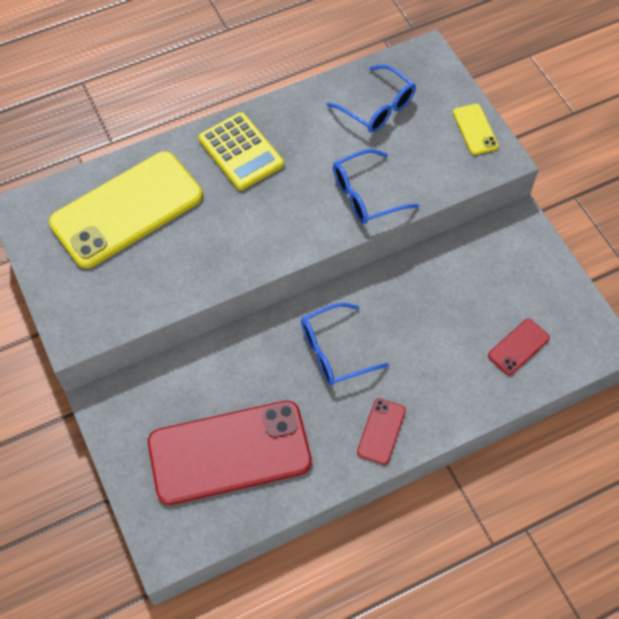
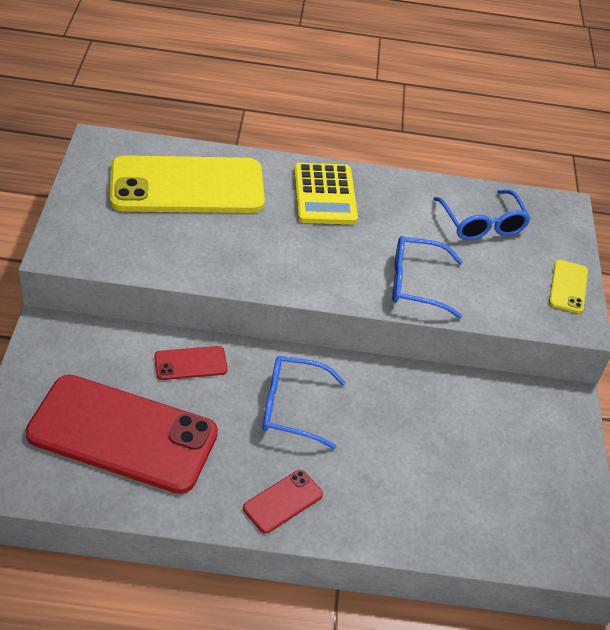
camera: 25 degrees right, 15 degrees down
red phone [488,319,550,375] -> red phone moved to [154,346,228,380]

